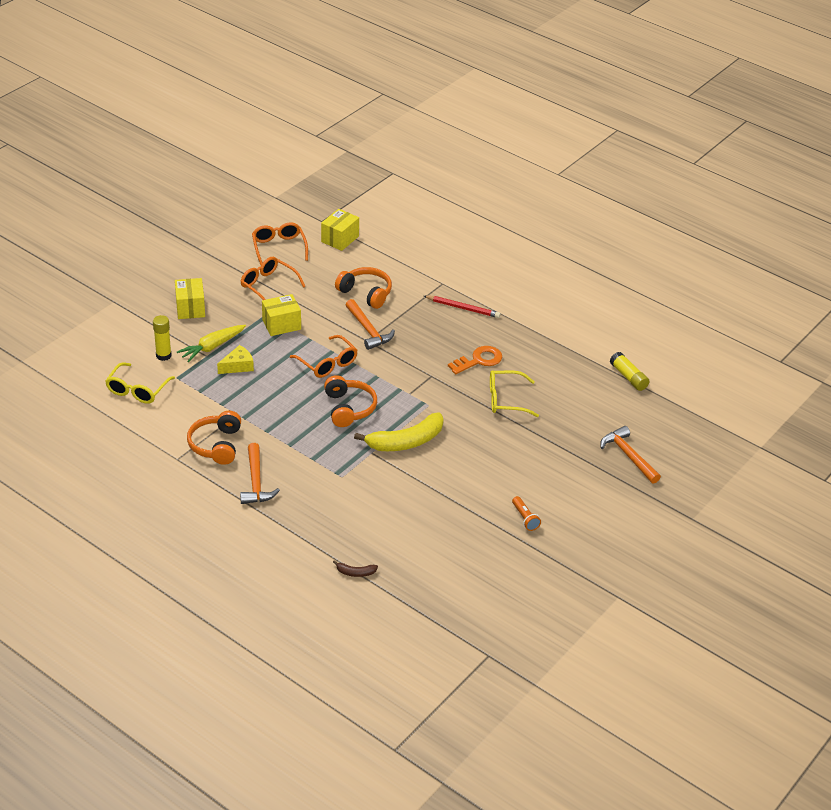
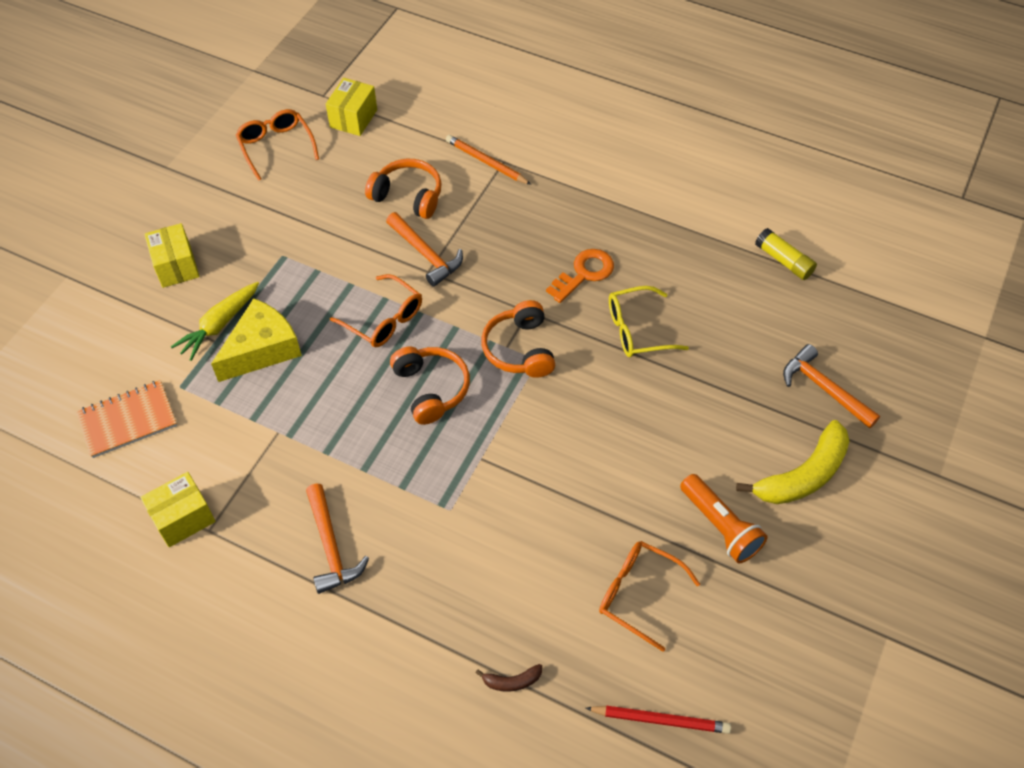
camera: 10 degrees left, 15 degrees up
yellow glasses [105,362,175,404] -> orange notebook [76,380,177,458]
yellow glue stick [153,315,172,361] -> none
orange headphones [187,411,241,465] -> orange headphones moved to [481,300,555,378]
yellow cheese [217,345,254,374] -> yellow cheese [211,298,302,382], size x1.69
orange glasses [240,257,306,300] -> orange glasses moved to [599,541,700,652]
yellow box [262,294,301,336] -> yellow box moved to [140,472,216,547]
yellow banana [354,412,444,451] -> yellow banana moved to [736,420,849,504]
red pencil [424,295,501,318] -> red pencil moved to [585,705,731,734]
orange flashlight [512,496,541,531] -> orange flashlight [680,474,768,563], size x1.67
none -> orange pencil [446,135,532,185]

